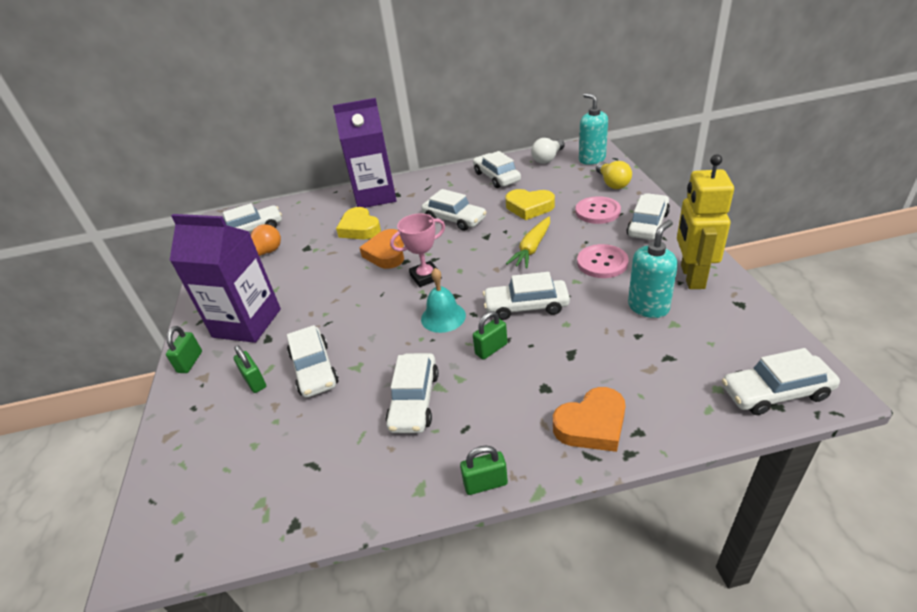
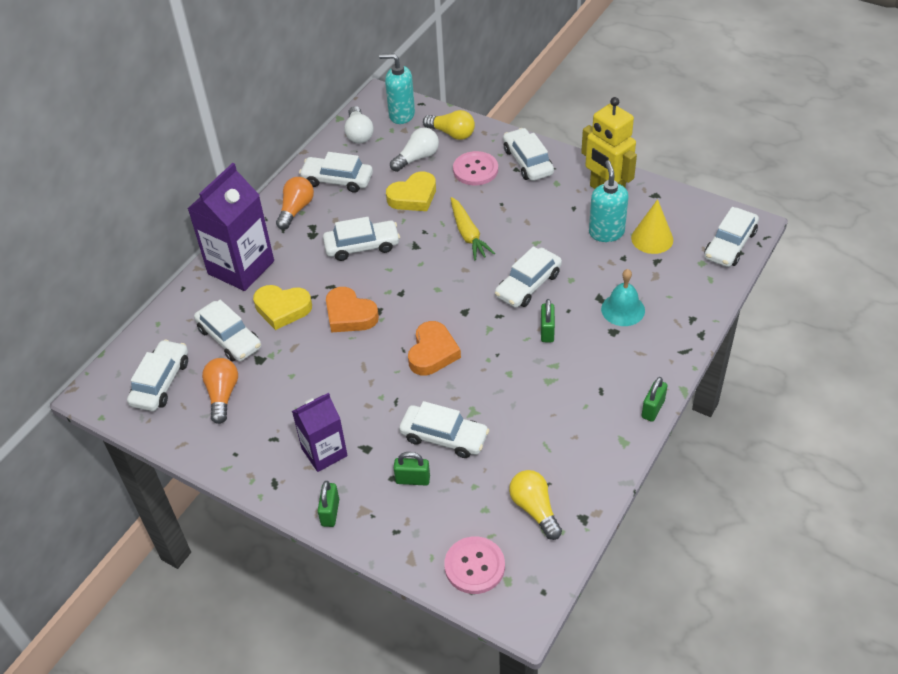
camera: 50 degrees left, 10 degrees up
green padlock [166,326,202,373] -> green padlock turned 45 degrees clockwise [318,481,339,527]
purple carton [170,214,281,343] -> purple carton [292,393,348,472], size x0.62
white car [386,353,439,433] -> white car moved to [194,300,261,361]
pink trophy [390,213,445,287] -> none
turquoise bell [421,268,466,333] -> turquoise bell moved to [601,269,645,326]
orange heart [553,387,626,452] -> orange heart moved to [408,321,461,376]
pink button [577,244,629,278] -> pink button moved to [444,536,505,594]
none -> orange light bulb [276,177,314,230]
none -> white light bulb [390,128,439,172]
none -> yellow light bulb [509,470,562,540]
none -> yellow cone [631,199,673,254]

